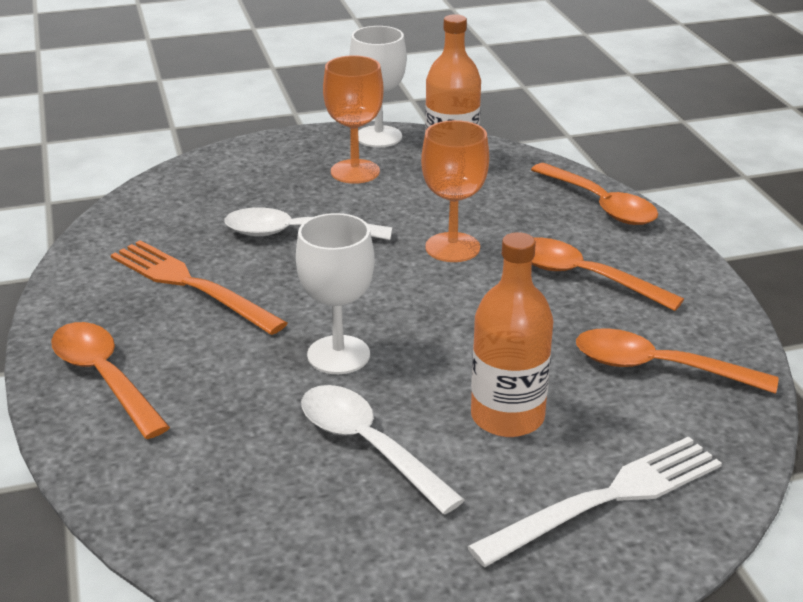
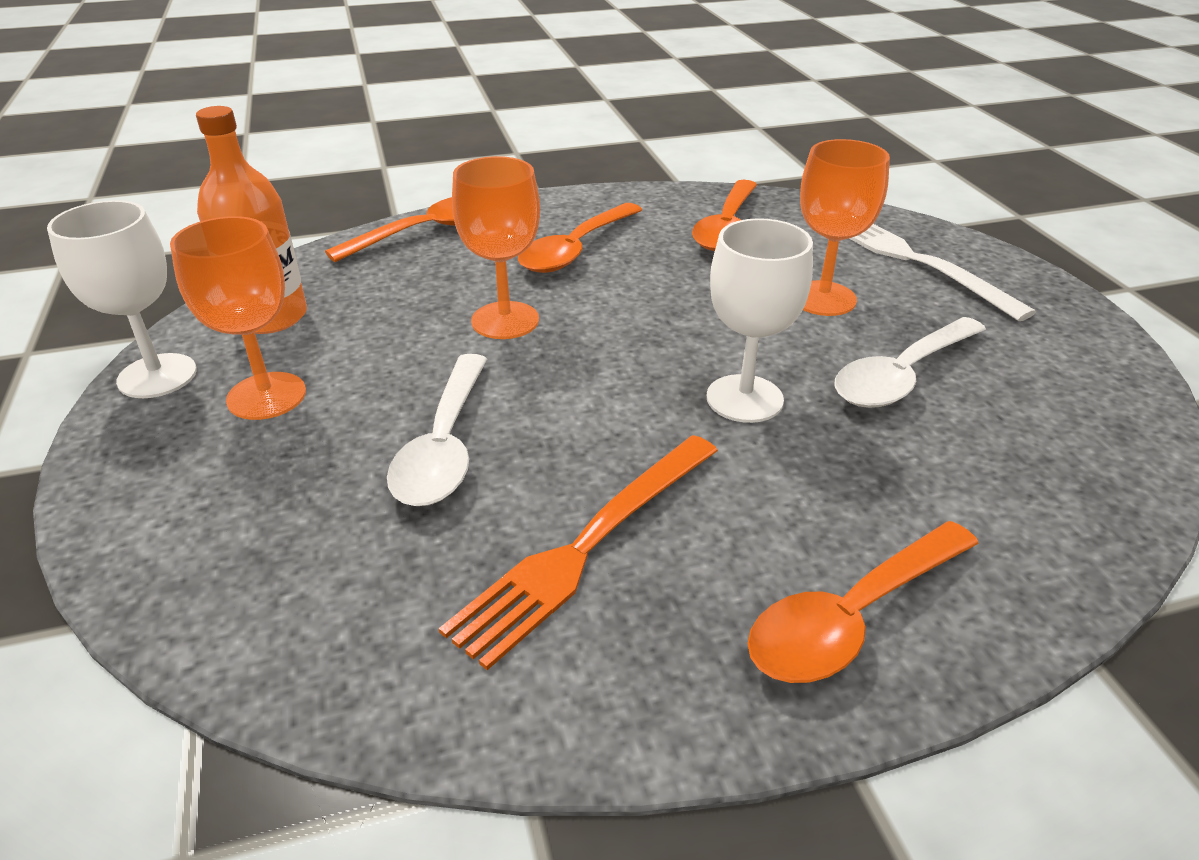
camera: 90 degrees left, 5 degrees up
orange bottle [471,232,553,437] -> orange goblet [800,139,890,316]

